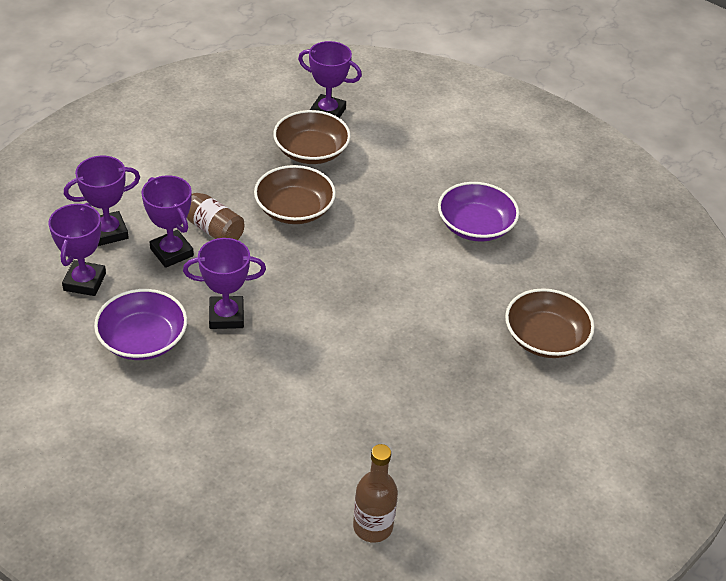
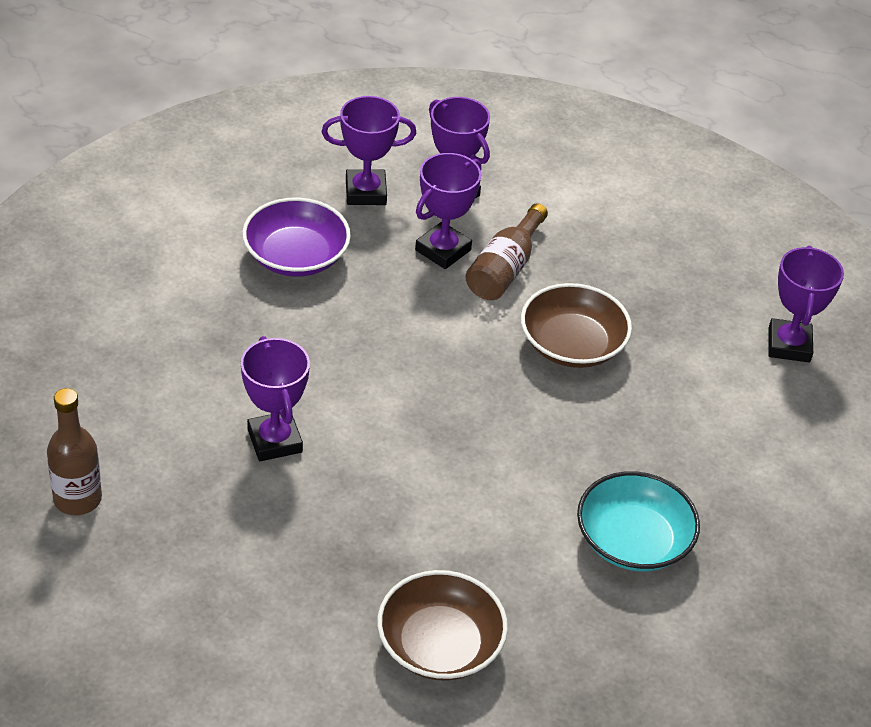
camera: 75 degrees right, 0 degrees up
purple trophy [183,238,266,329] -> purple trophy moved to [241,336,310,461]
brown bowl [273,110,351,164] -> none
purple bowl [438,182,519,242] -> turquoise bowl [577,471,700,571]

